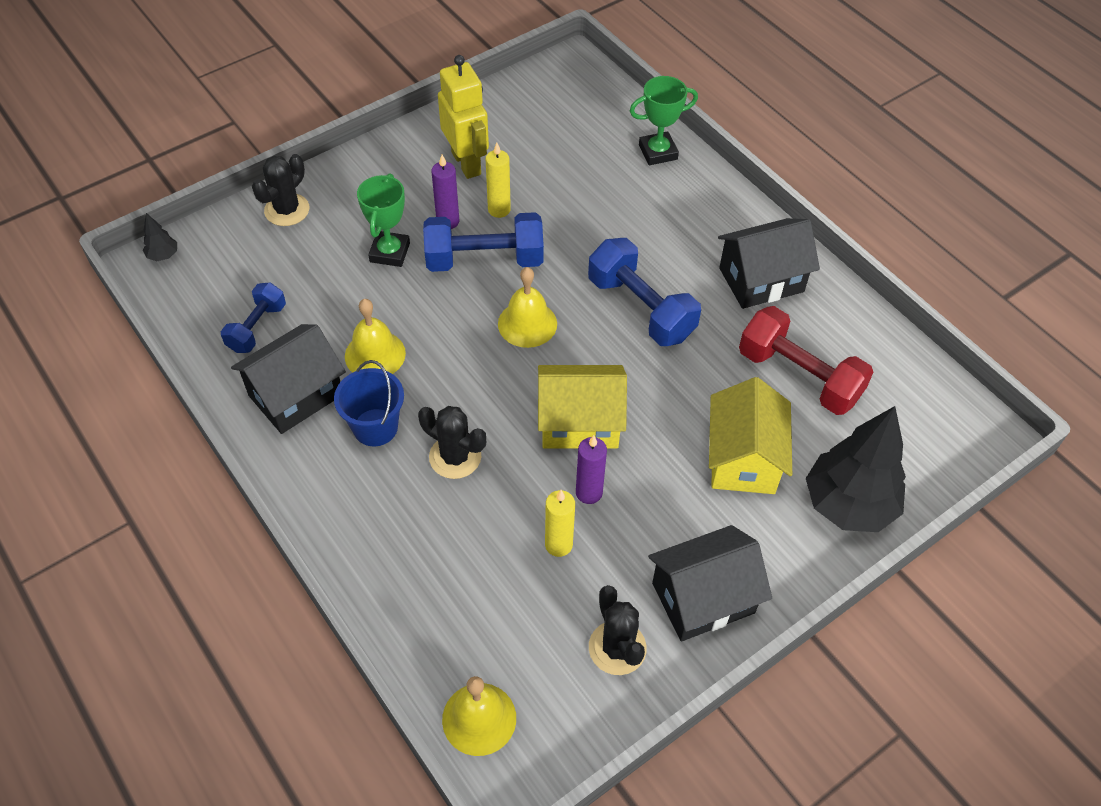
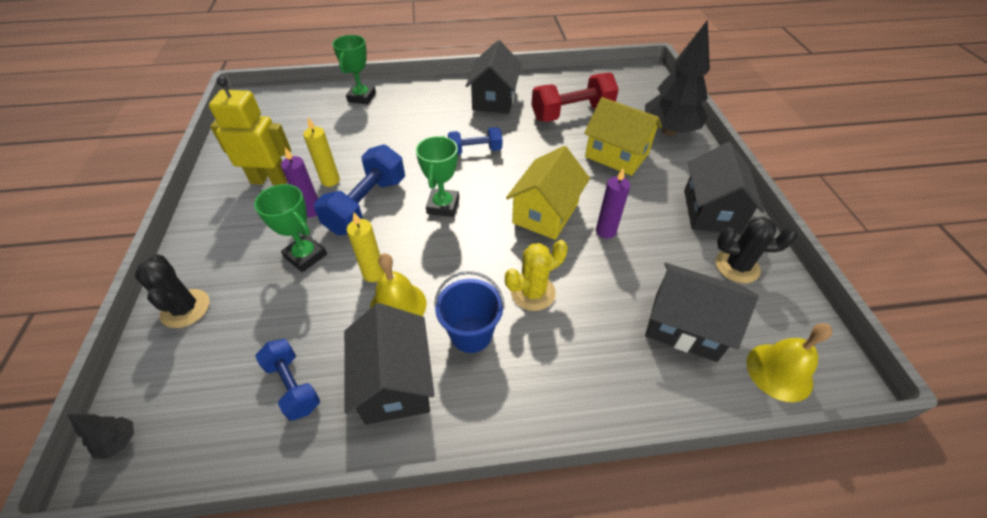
camera: 60 degrees left, 5 degrees down
black cactus [418,406,486,479] -> yellow cactus [505,240,568,311]
yellow bell [498,267,557,348] -> green trophy [416,136,459,217]
yellow candle [545,490,575,557] -> yellow candle moved to [347,212,385,282]
blue dumbbell [588,238,701,346] -> blue dumbbell [448,127,502,155], size x0.60
none -> black house [645,263,759,362]

